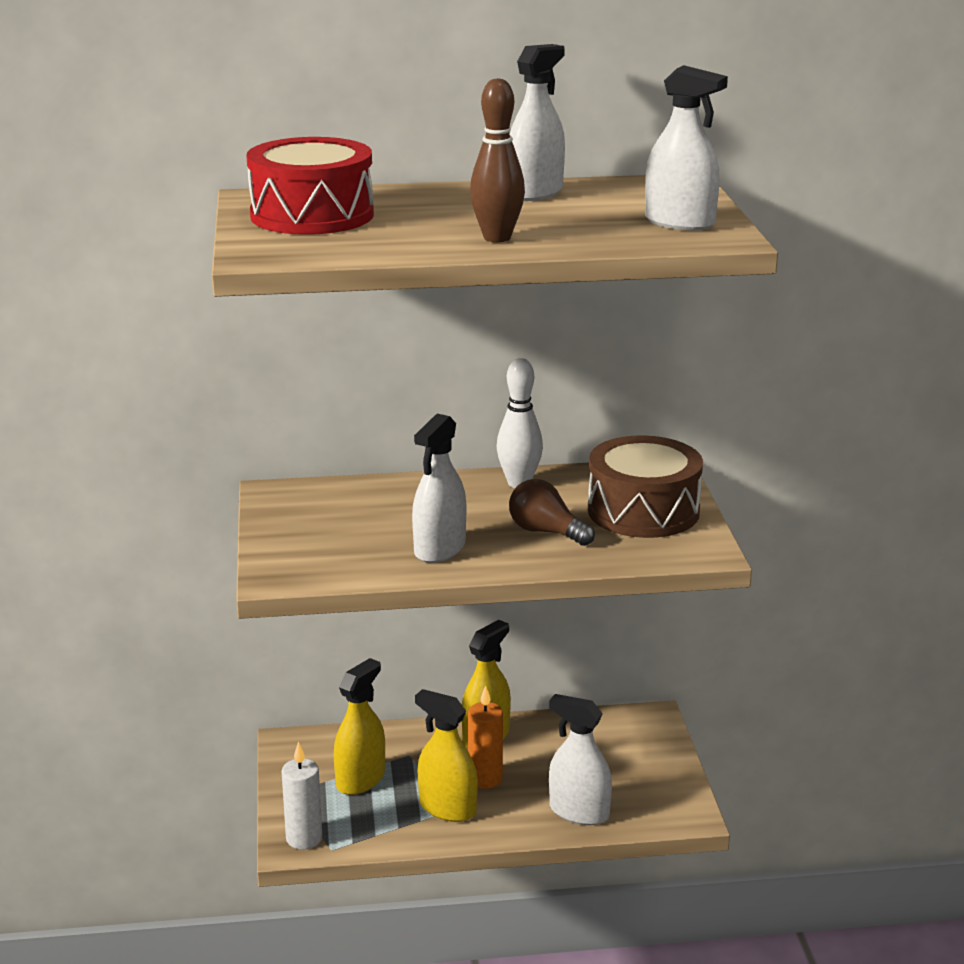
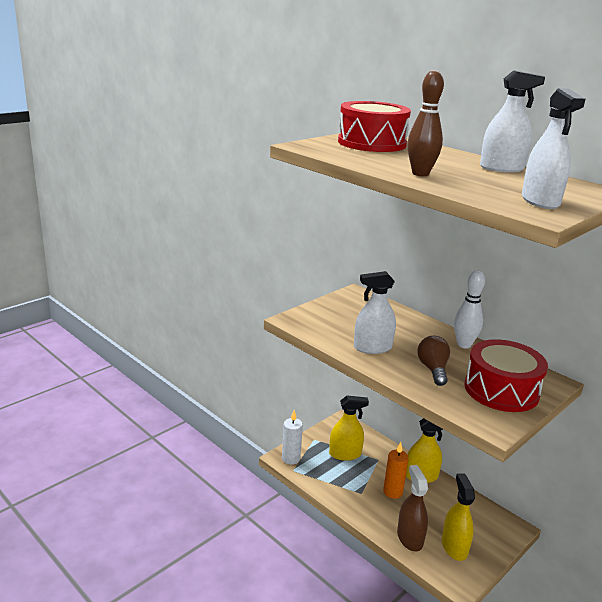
camera: 50 degrees right, 0 degrees up
yellow spray bottle [415,689,478,822] -> yellow spray bottle moved to [442,473,475,561]
white spray bottle [549,694,612,825] -> brown spray bottle [397,465,428,551]
brown drum [588,435,703,538] -> red drum [465,339,548,412]

